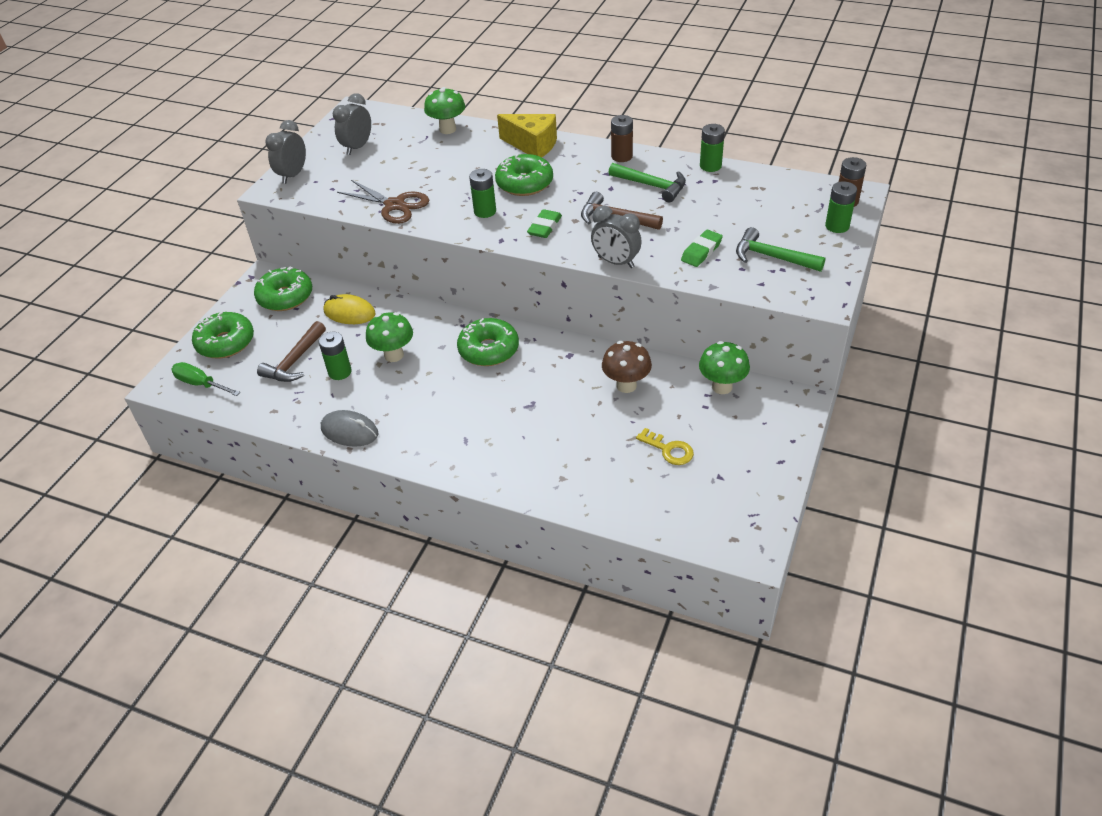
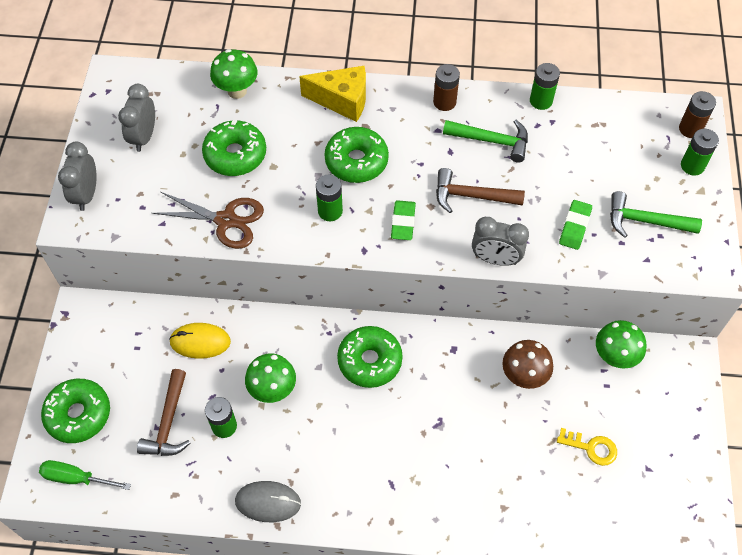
camera: 20 degrees left, 15 degrees up
green donut [254,266,312,311] -> green donut moved to [202,120,266,176]

